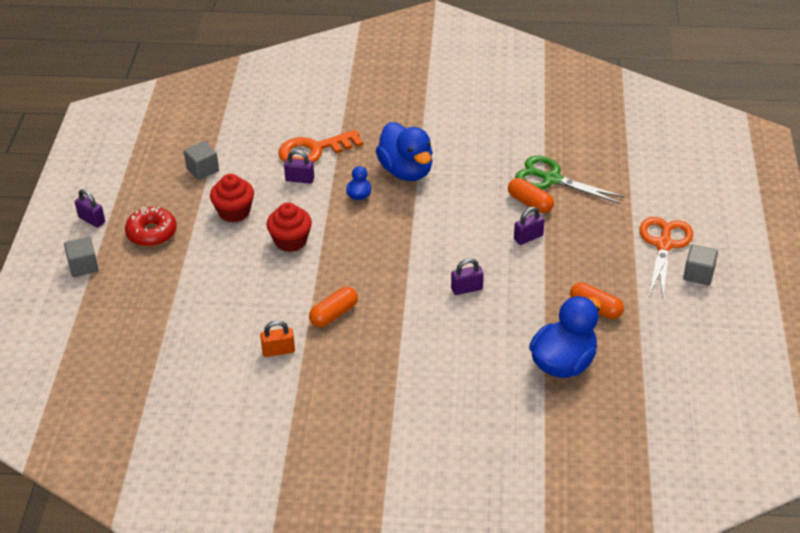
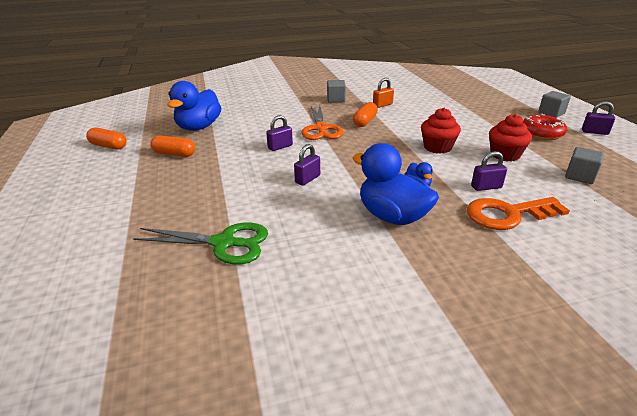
camera: 160 degrees right, 10 degrees down
orange key [278,130,363,163] -> orange key turned 150 degrees counterclockwise [467,197,570,230]
orange capsule [508,178,554,213] -> orange capsule moved to [86,128,126,150]
purple padlock [514,207,545,245] -> purple padlock moved to [294,144,320,186]
orange scissors [640,217,693,298] -> orange scissors moved to [302,105,344,140]
grey cube [683,244,718,285] -> grey cube moved to [327,80,346,103]

